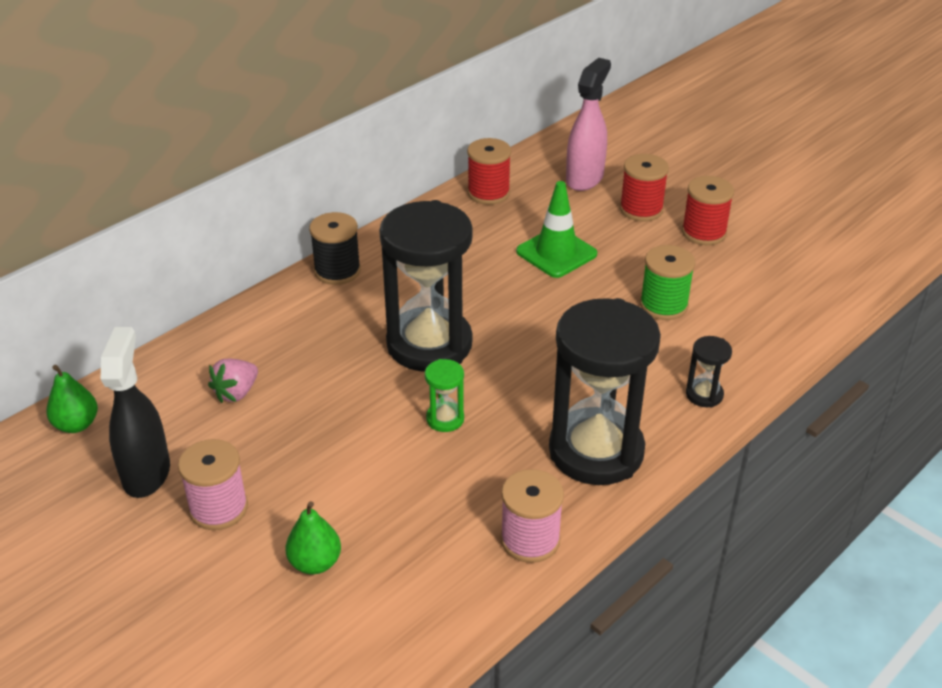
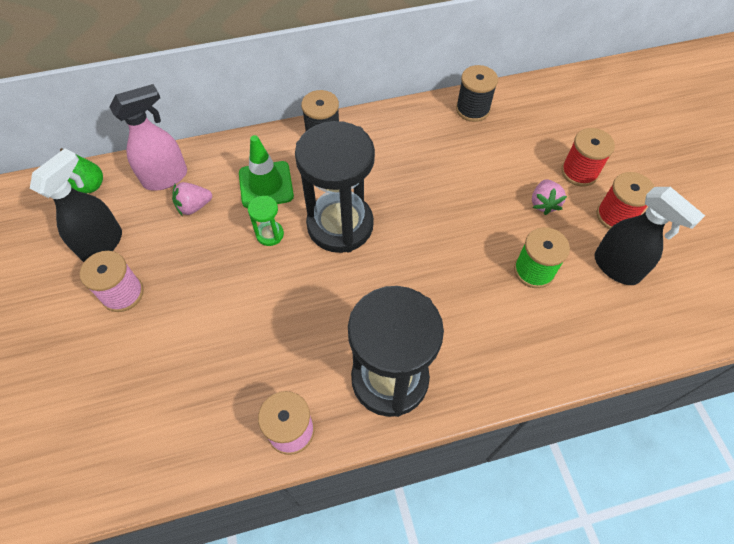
camera: 30 degrees right, 20 degrees up
green pear [285,501,341,574] -> none
green hourglass [425,359,464,432] -> green hourglass moved to [248,196,284,246]
red spool [467,138,511,205] -> black spool [456,65,498,122]
green traffic cone [516,181,597,278] -> green traffic cone moved to [239,135,294,208]
pink spray bottle [566,58,611,191] -> pink spray bottle moved to [110,84,187,190]
black hourglass [686,336,732,408] -> none
none -> pink strawberry [532,179,567,215]
none -> black spray bottle [594,187,705,285]

